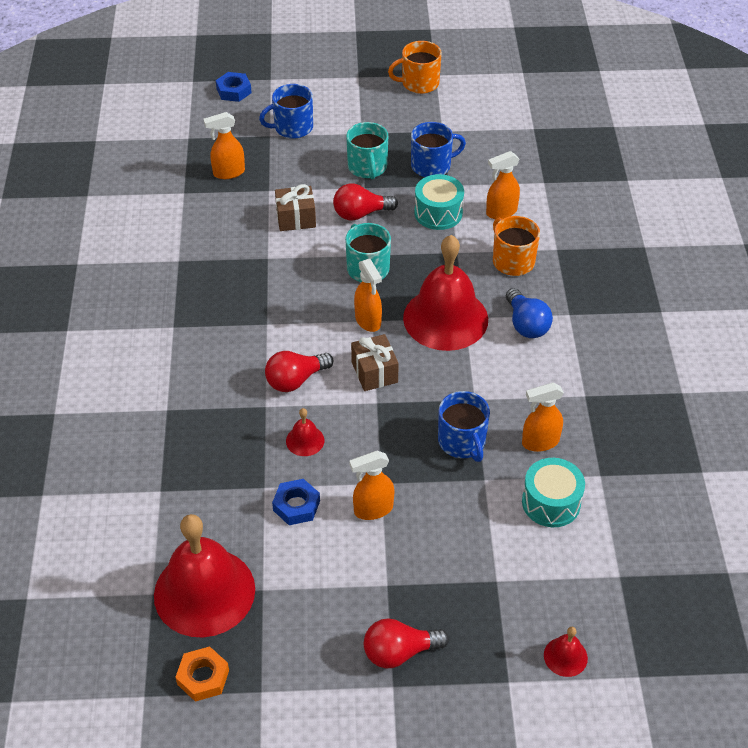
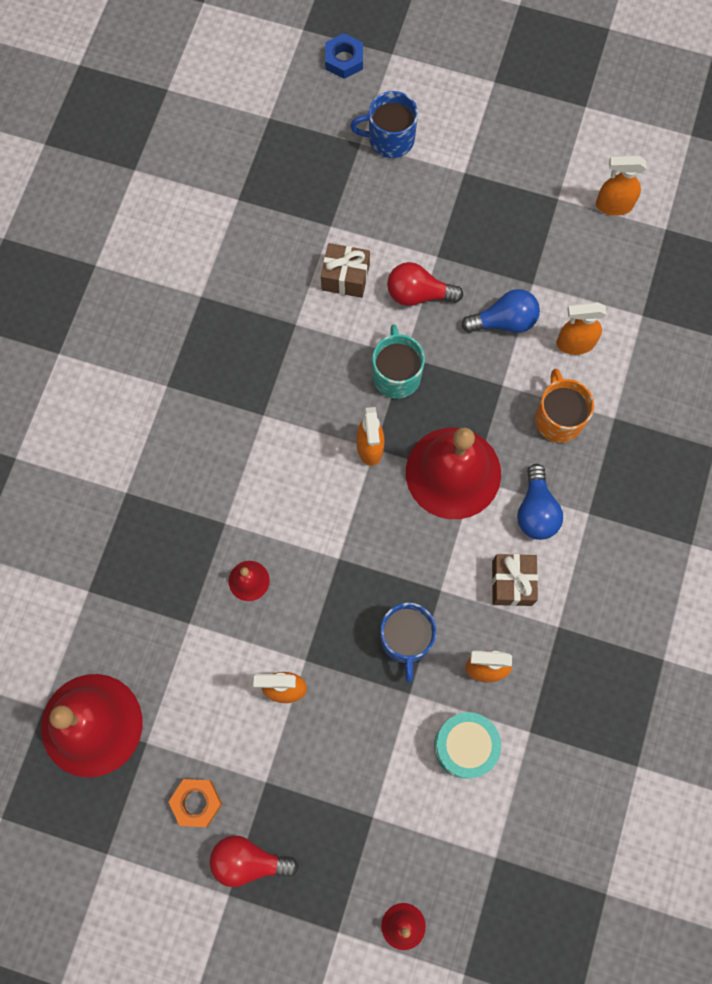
camera: 20 degrees right, 25 degrees up
orange nut [175,646,229,702] -> orange nut moved to [169,779,222,827]
orange spray bottle [204,112,245,179] -> orange spray bottle moved to [596,156,646,216]
red light bulb [265,351,334,392] -> none
blue nut [272,479,320,525] -> none
turquoise mug [346,122,388,179] -> none
brown gift [351,334,399,391] -> brown gift moved to [492,554,538,606]
orange mug [388,41,442,94] -> none
blue mug [411,122,466,177] -> none
turquoise drum [414,174,464,230] -> blue light bulb [461,289,540,333]

